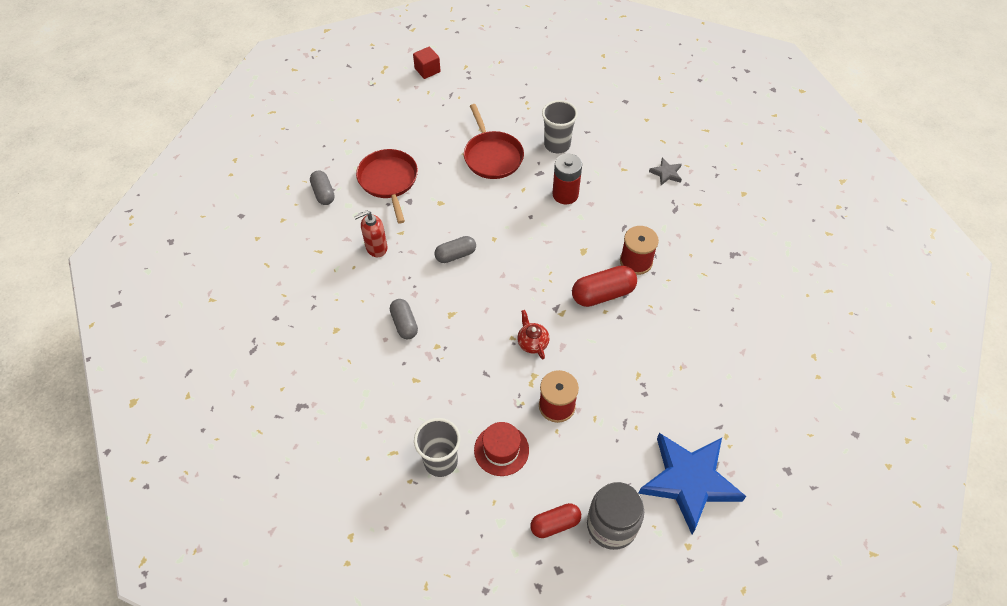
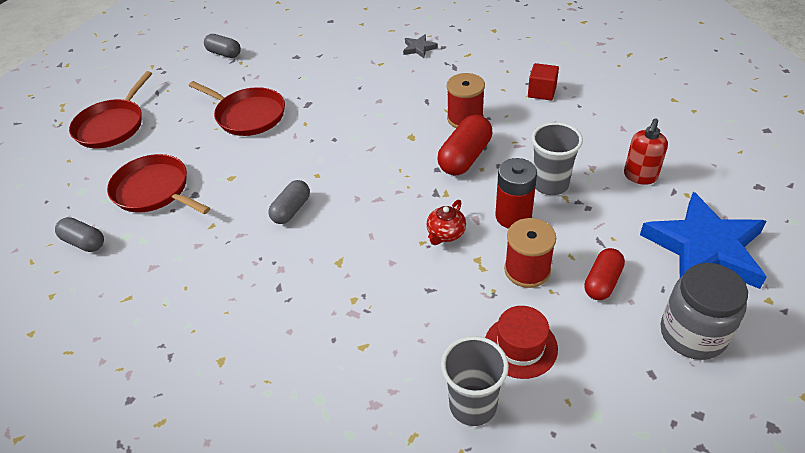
camera: 35 degrees left, 10 degrees down
red soap dispenser [354,210,388,257] -> red soap dispenser moved to [624,118,668,185]
grey capsule [390,299,418,339] -> grey capsule moved to [204,34,241,58]
red cube [413,47,441,79] -> red cube moved to [528,63,559,100]
red teapot [517,310,549,359] -> red teapot turned 90 degrees counterclockwise [427,200,466,245]
red capsule [530,503,581,538] -> red capsule moved to [584,248,625,300]
grey cup [542,100,578,153] -> grey cup moved to [532,122,583,195]
red battery [552,154,582,204] -> red battery moved to [495,158,537,229]
none -> red pan [69,71,152,148]

